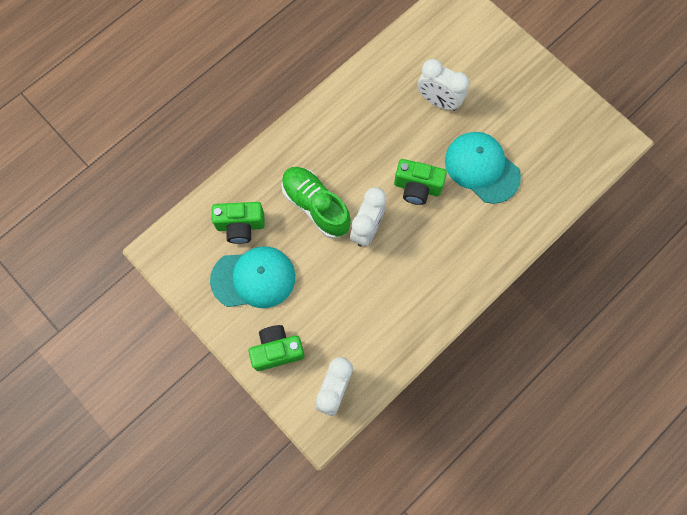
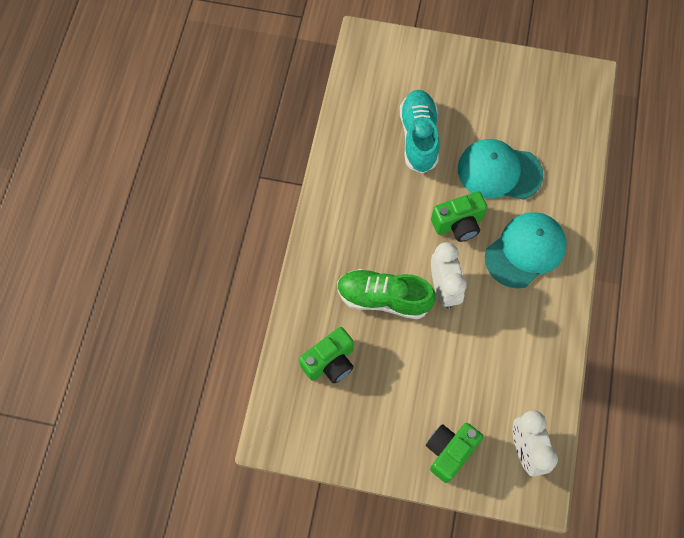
camera: 35 degrees left, 5 degrees down
turquoise cap [210,246,295,308] -> turquoise cap moved to [485,212,567,289]
white clock [417,59,469,111] -> turquoise shoe [400,90,439,174]

